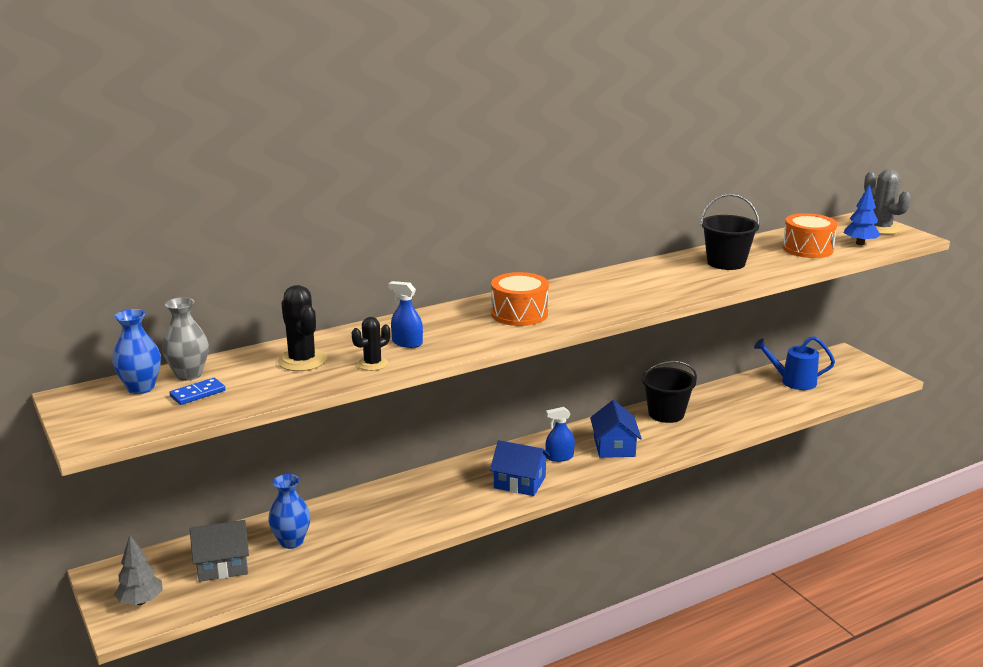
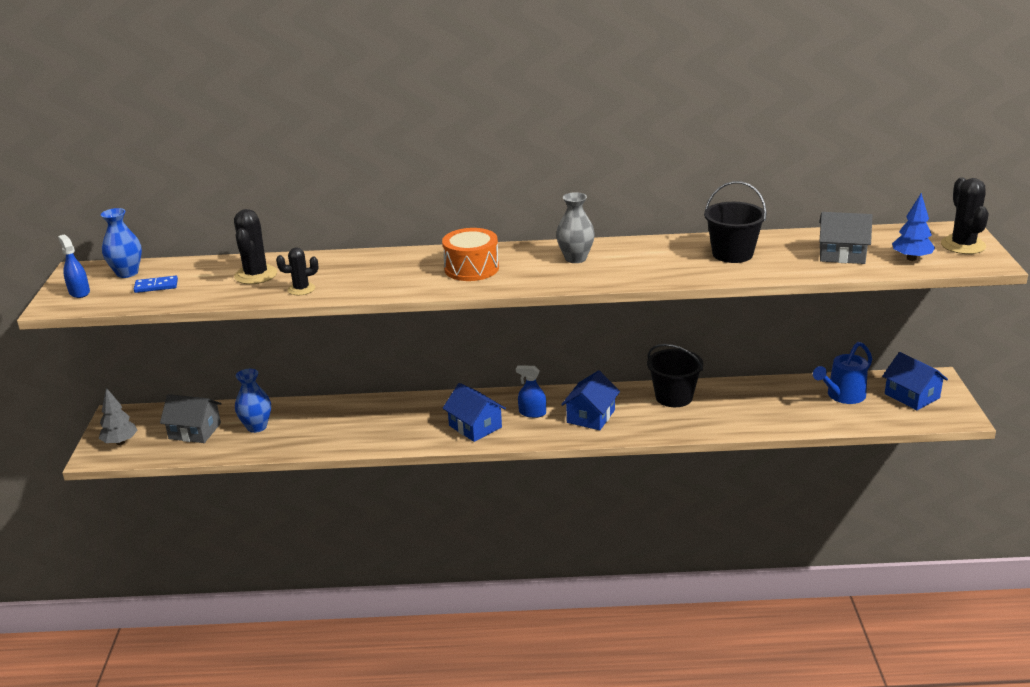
camera: 30 degrees right, 5 degrees up
grey vase [162,297,209,381] -> grey vase moved to [556,192,595,263]
blue spray bottle [388,281,423,348] -> blue spray bottle moved to [58,234,90,298]
blue watering can [754,336,835,390] -> blue watering can turned 75 degrees counterclockwise [813,342,872,404]
orange drum [782,213,837,258] -> grey house [819,212,872,264]
grey cactus [864,169,911,235] -> black cactus [941,177,989,254]
none -> blue house [882,352,948,410]

